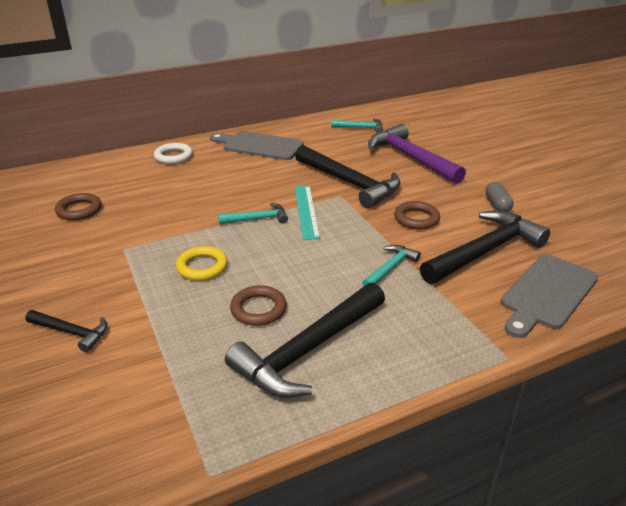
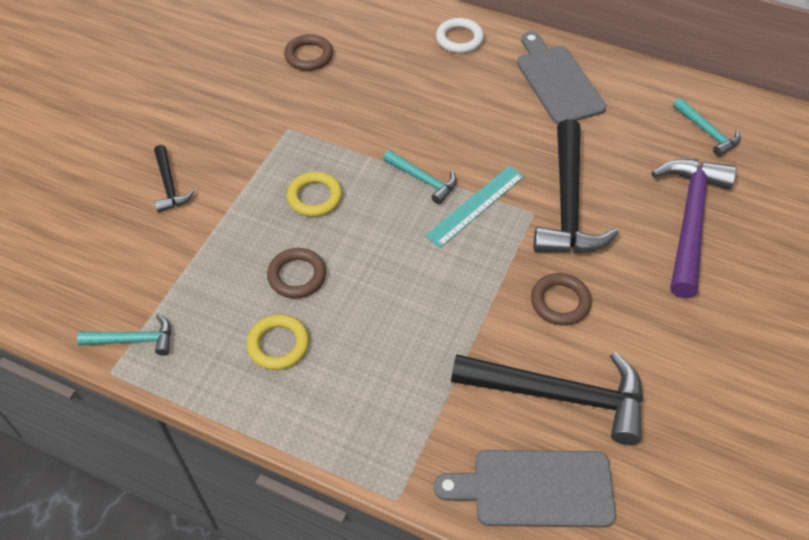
camera: 50 degrees right, 20 degrees up
black hammer [225,283,385,398] -> yellow ring [247,314,309,370]
turquoise hammer [362,245,421,287] -> turquoise hammer moved to [77,314,171,356]
grey capsule [486,182,514,212] -> none

